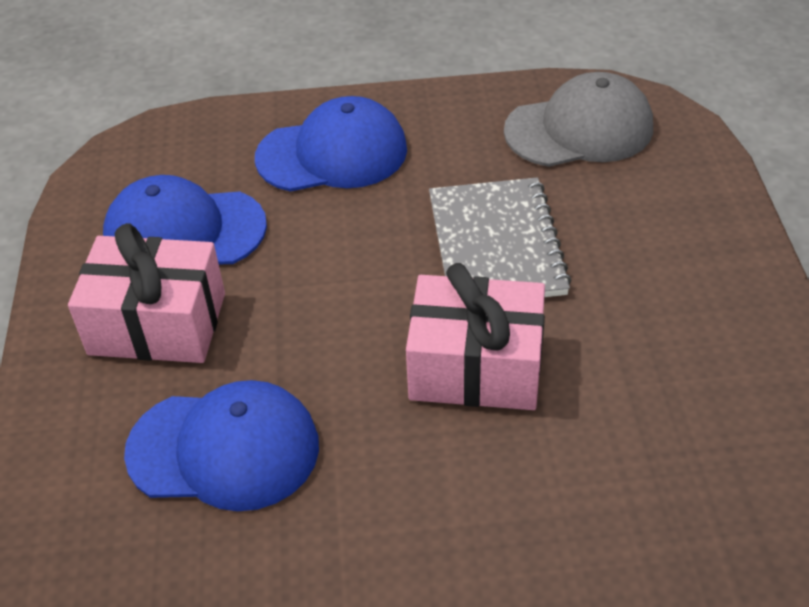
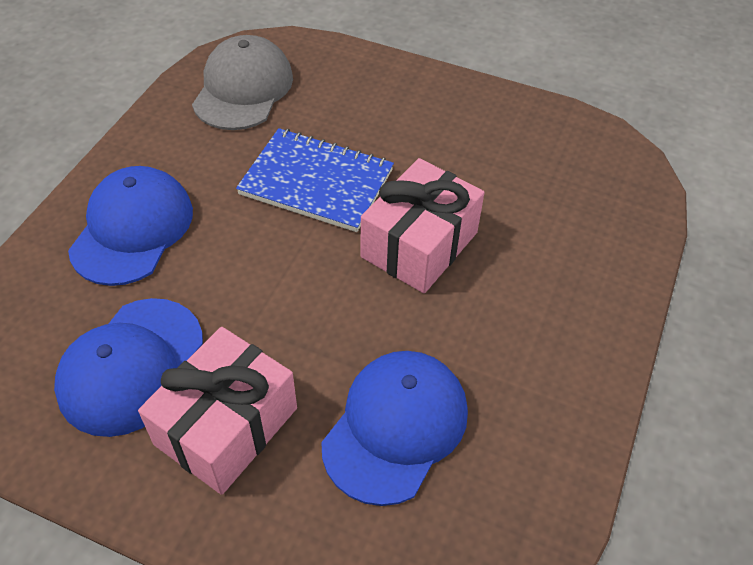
camera: 65 degrees left, 5 degrees up
grey notebook [429,177,572,297] -> blue notebook [236,128,394,232]

